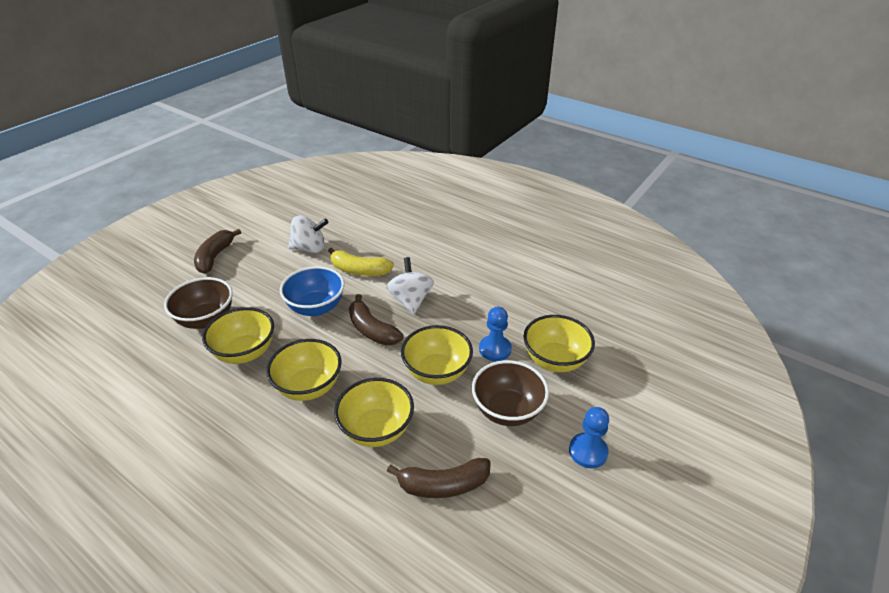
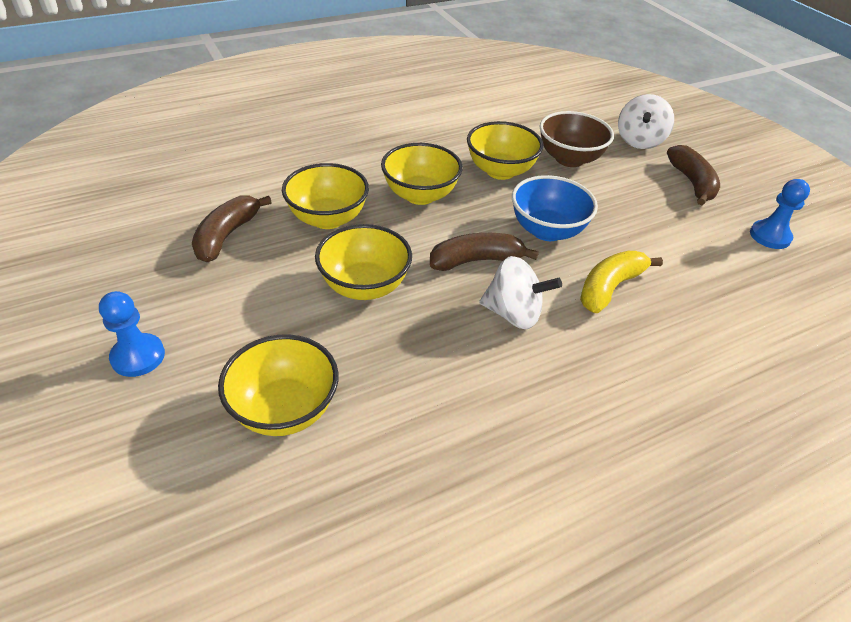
camera: 115 degrees right, 5 degrees up
brown banana [194,229,241,274] -> brown banana turned 45 degrees clockwise [667,145,720,205]
white spinning top [288,216,329,253] -> white spinning top moved to [618,94,674,149]
brown bowl [472,360,549,426] -> none
blue pawn [479,307,512,361] -> blue pawn moved to [750,179,810,249]

